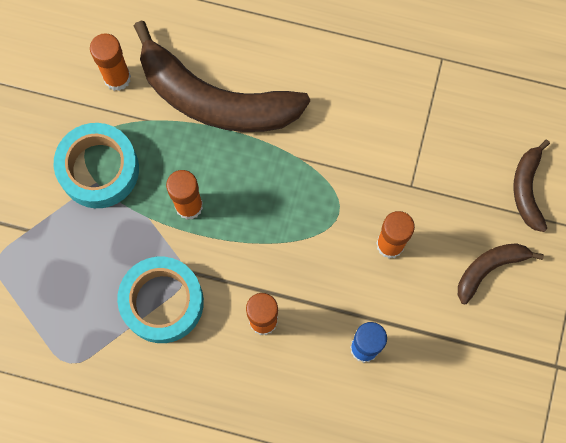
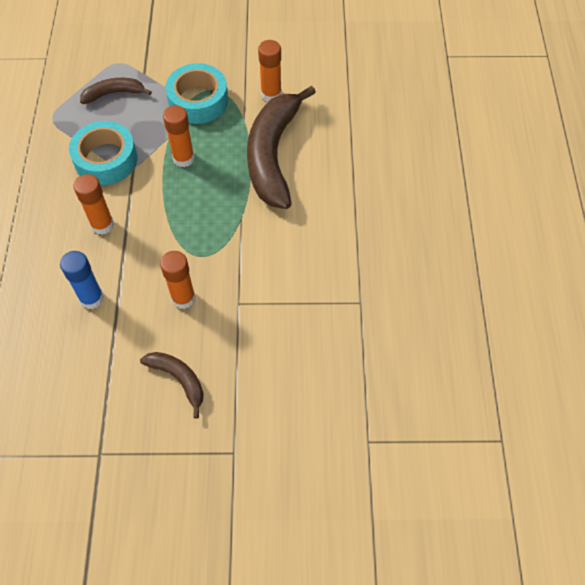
camera: 75 degrees right, 15 degrees down
brown banana [514,140,550,232] -> brown banana moved to [80,78,152,104]

